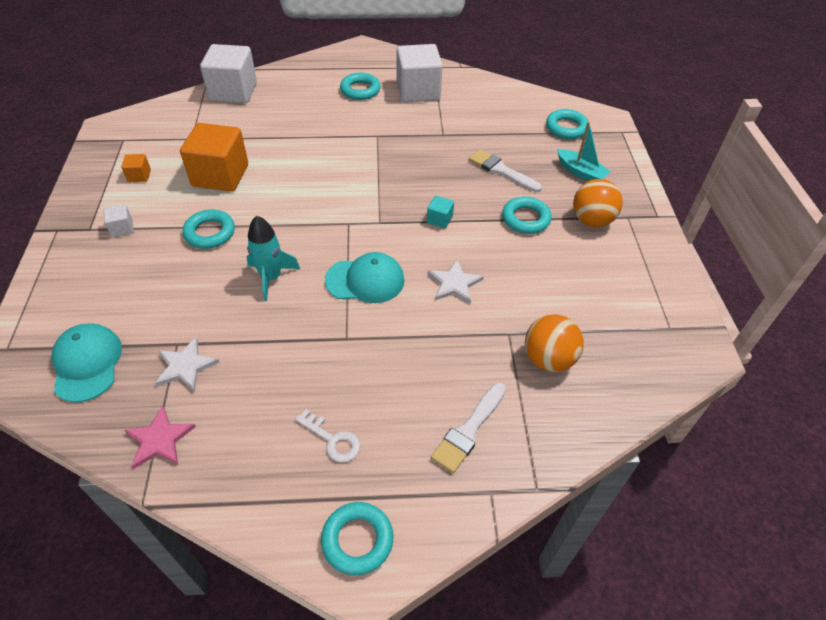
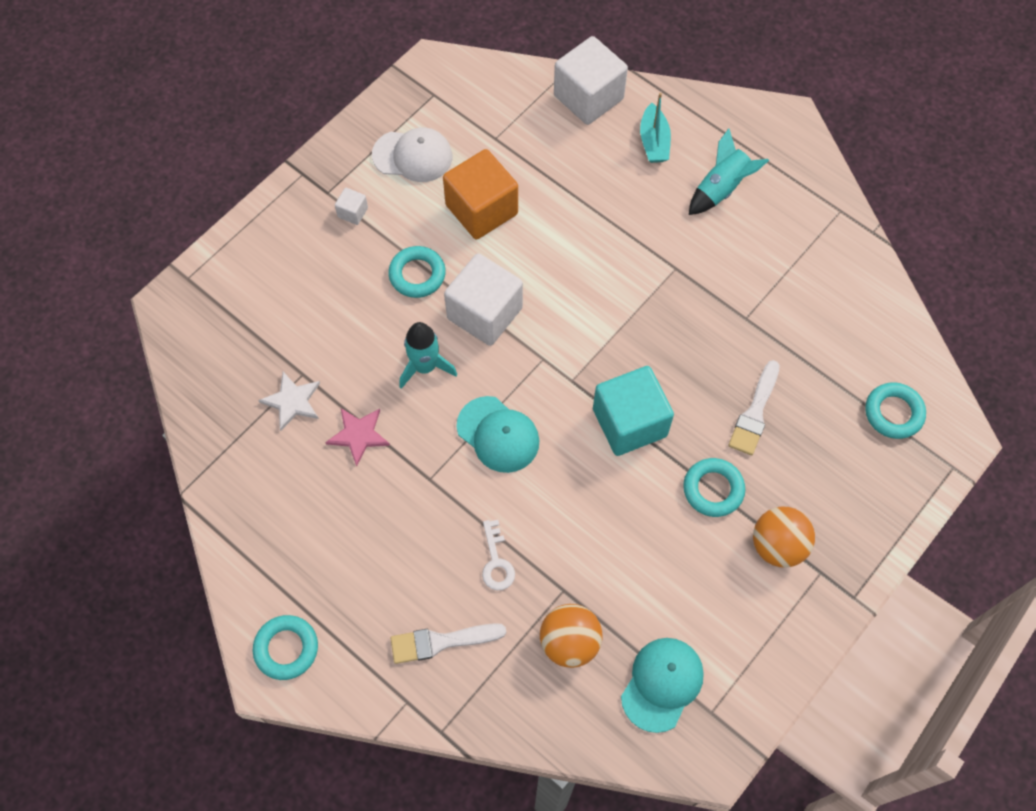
camera: 45 degrees right, 15 degrees up
turquoise cap [52,323,122,402] -> turquoise cap moved to [621,638,704,733]
orange cube [121,154,151,182] -> white cap [372,127,452,182]
pink star [124,405,196,469] -> pink star moved to [325,408,390,467]
white key [295,409,360,463] -> white key moved to [482,520,515,590]
turquoise ring [340,73,381,100] -> turquoise rocket [689,128,769,215]
white cube [397,44,443,102] -> white cube moved to [444,253,523,346]
turquoise cube [427,196,454,228] -> turquoise cube [593,366,674,456], size x2.30
white star [427,260,484,304] -> none
white brush [469,149,542,192] -> white brush turned 150 degrees counterclockwise [728,360,780,455]
turquoise boat [557,122,611,181] -> turquoise boat moved to [640,93,671,163]

